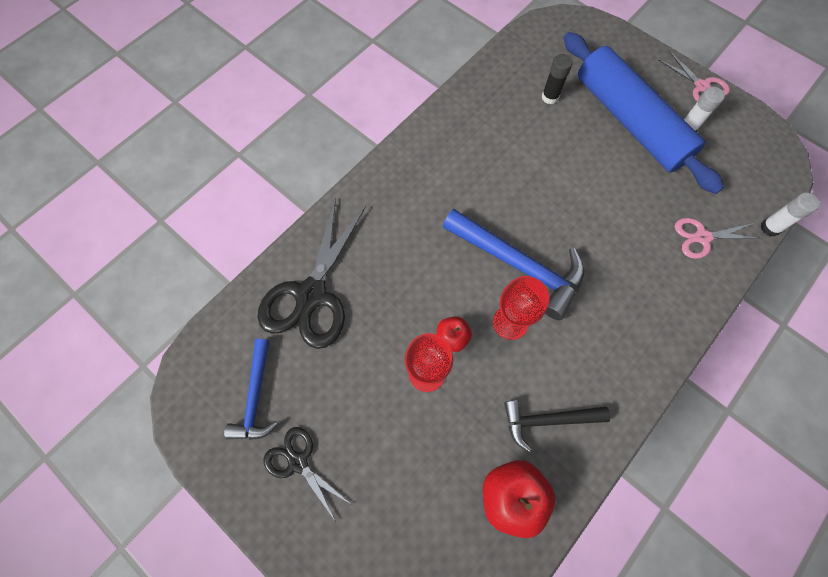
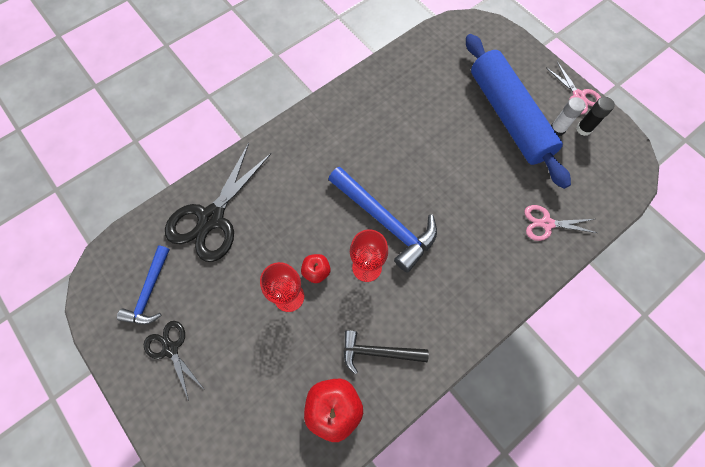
camera: 10 degrees right, 0 degrees up
black glue stick [542,54,573,104] -> black glue stick moved to [576,97,615,136]
white glue stick [760,192,820,237] -> none

